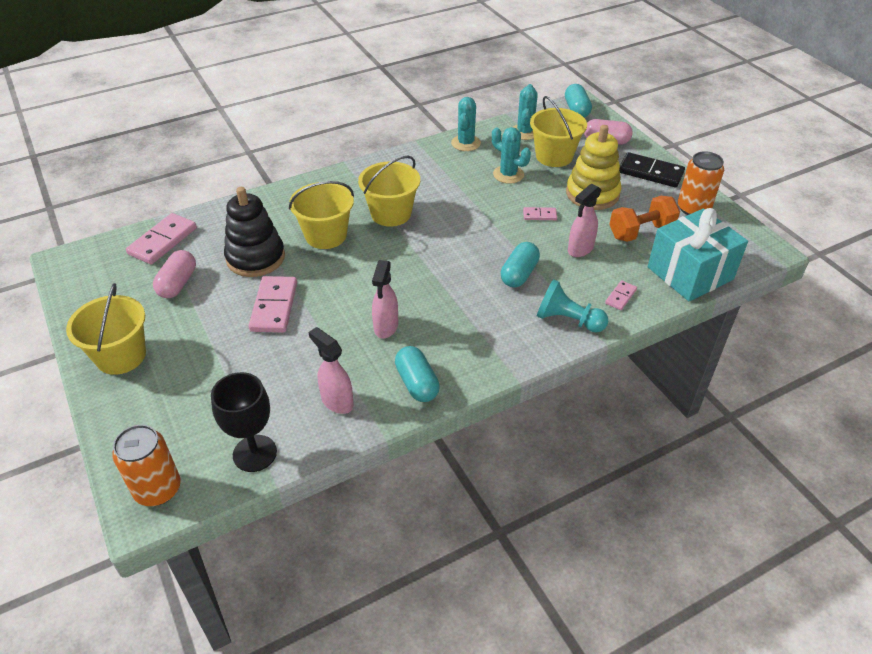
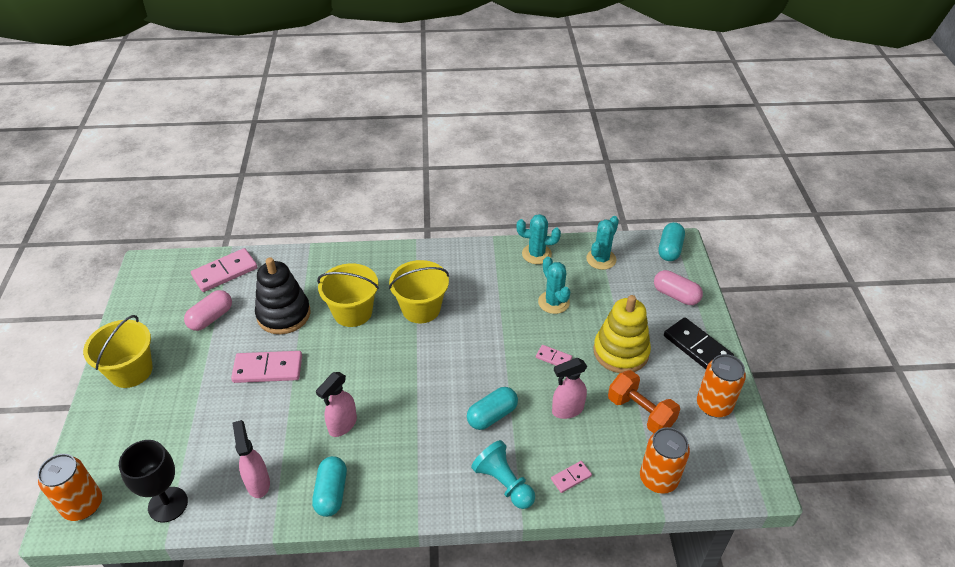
camera: 25 degrees right, 0 degrees up
pink domino [249,276,297,333] -> pink domino turned 60 degrees clockwise [231,351,302,383]
turquoise cactus [451,97,481,151] -> turquoise cactus turned 60 degrees clockwise [516,214,561,264]
yellow bucket [530,96,587,167] -> none
orange dumbbell [609,196,680,242] -> orange dumbbell turned 45 degrees clockwise [608,370,680,433]
turquoise gift [648,208,748,301] -> orange can [640,427,690,494]

